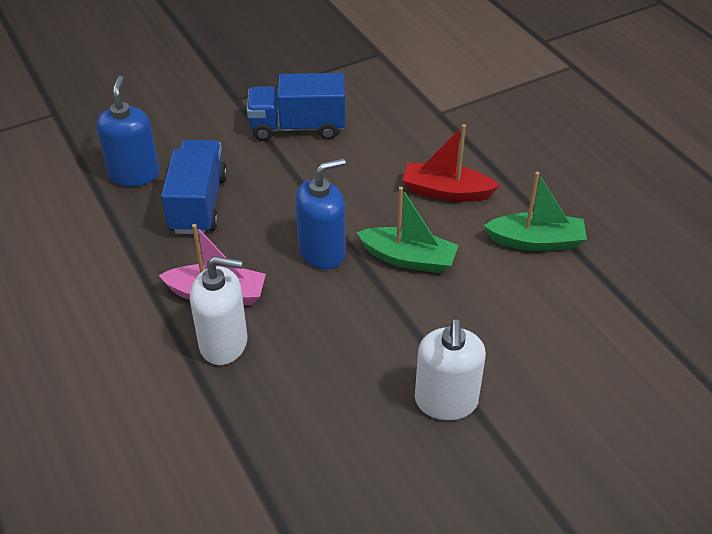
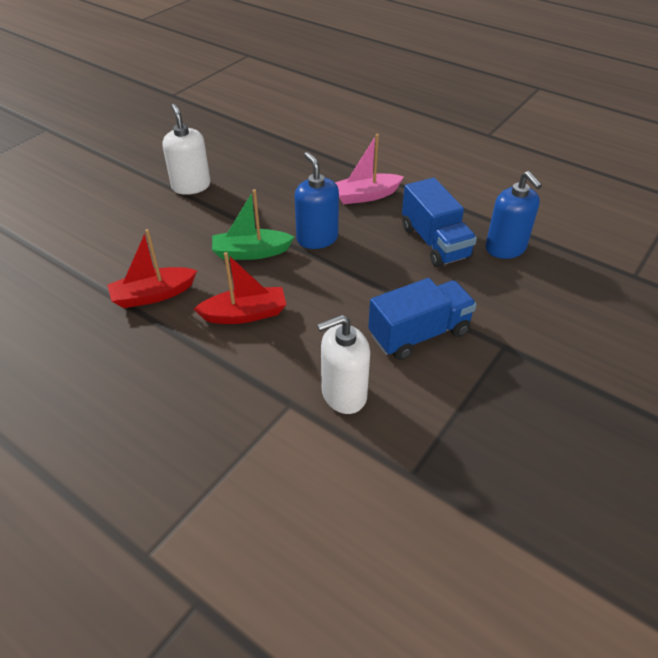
camera: 155 degrees right, 0 degrees up
white soap dispenser [190,256,248,365] -> white soap dispenser moved to [317,315,370,414]
blue soap dispenser [295,158,346,270] -> blue soap dispenser turned 120 degrees clockwise [295,152,339,249]
green boat [484,172,587,251] -> red boat [107,229,197,308]

